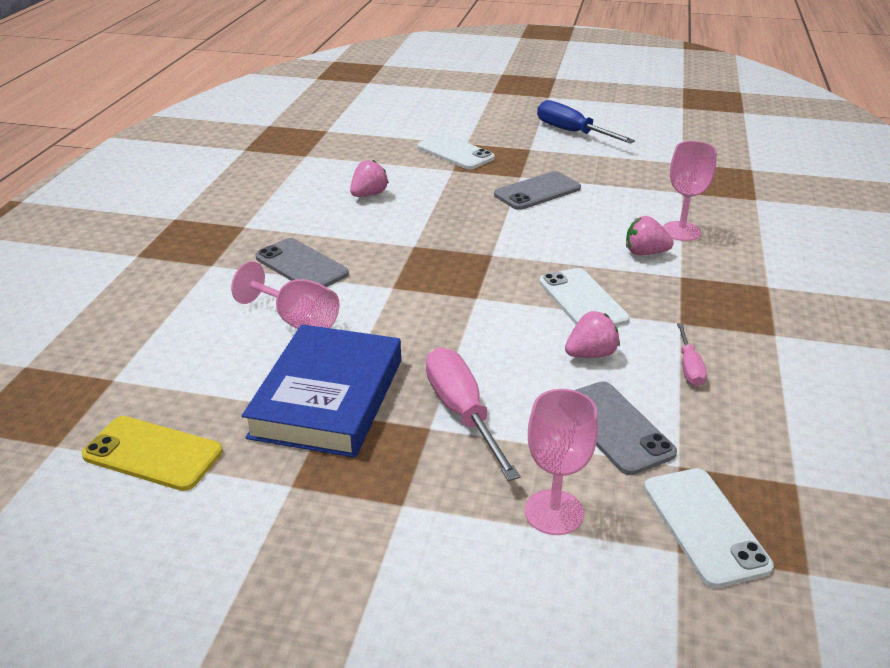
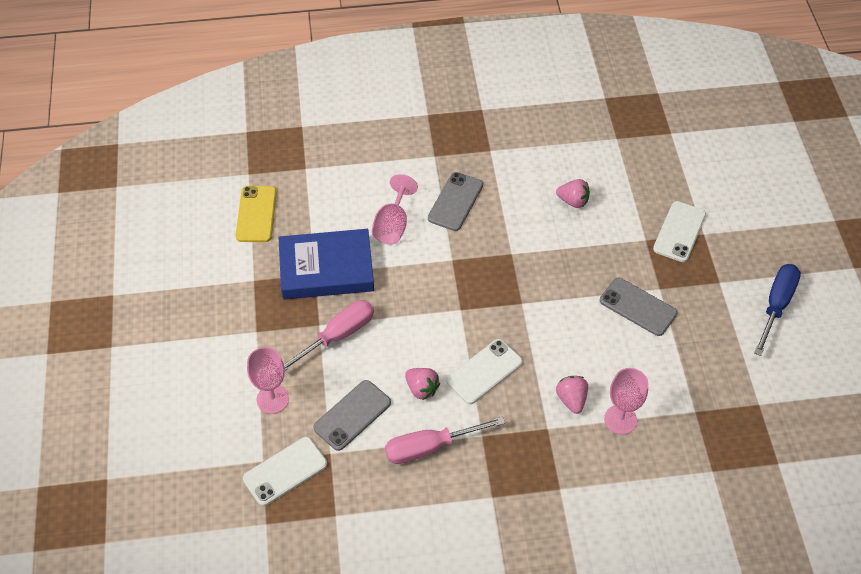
camera: 70 degrees right, 20 degrees up
pink screwdriver [677,323,707,386] -> pink screwdriver [385,417,505,464], size x1.84

